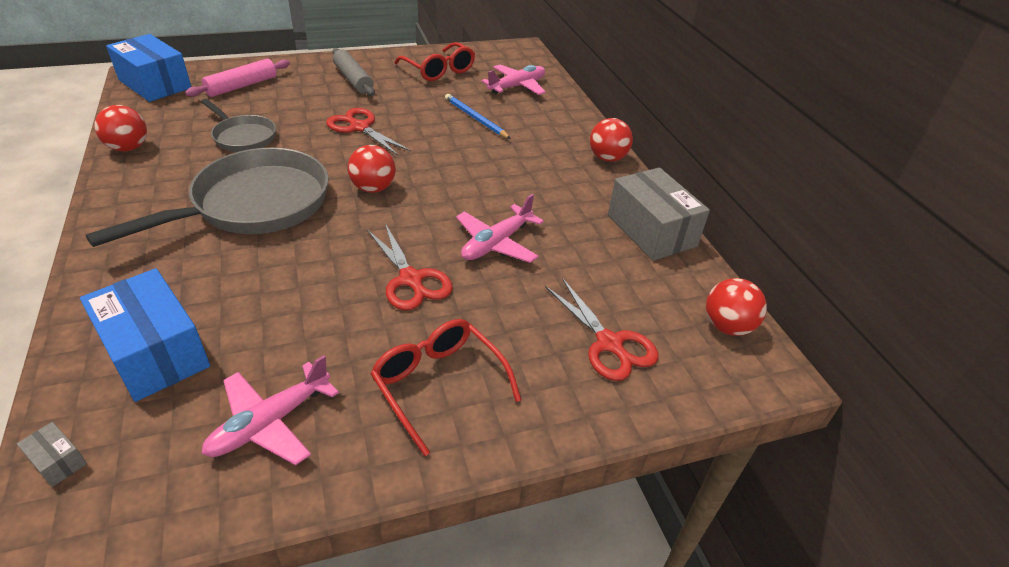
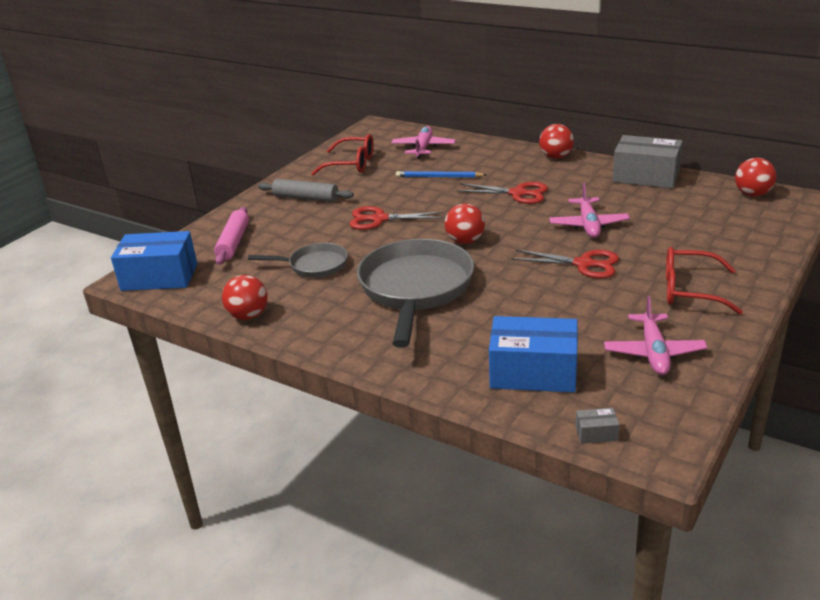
camera: 35 degrees left, 10 degrees down
red scissors [545,278,658,381] -> red scissors moved to [456,182,548,204]

